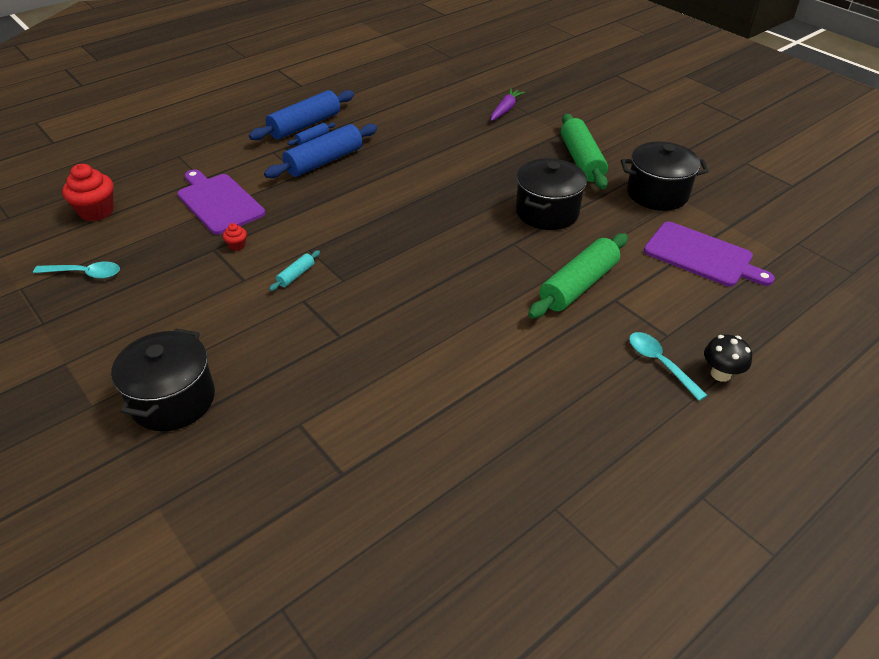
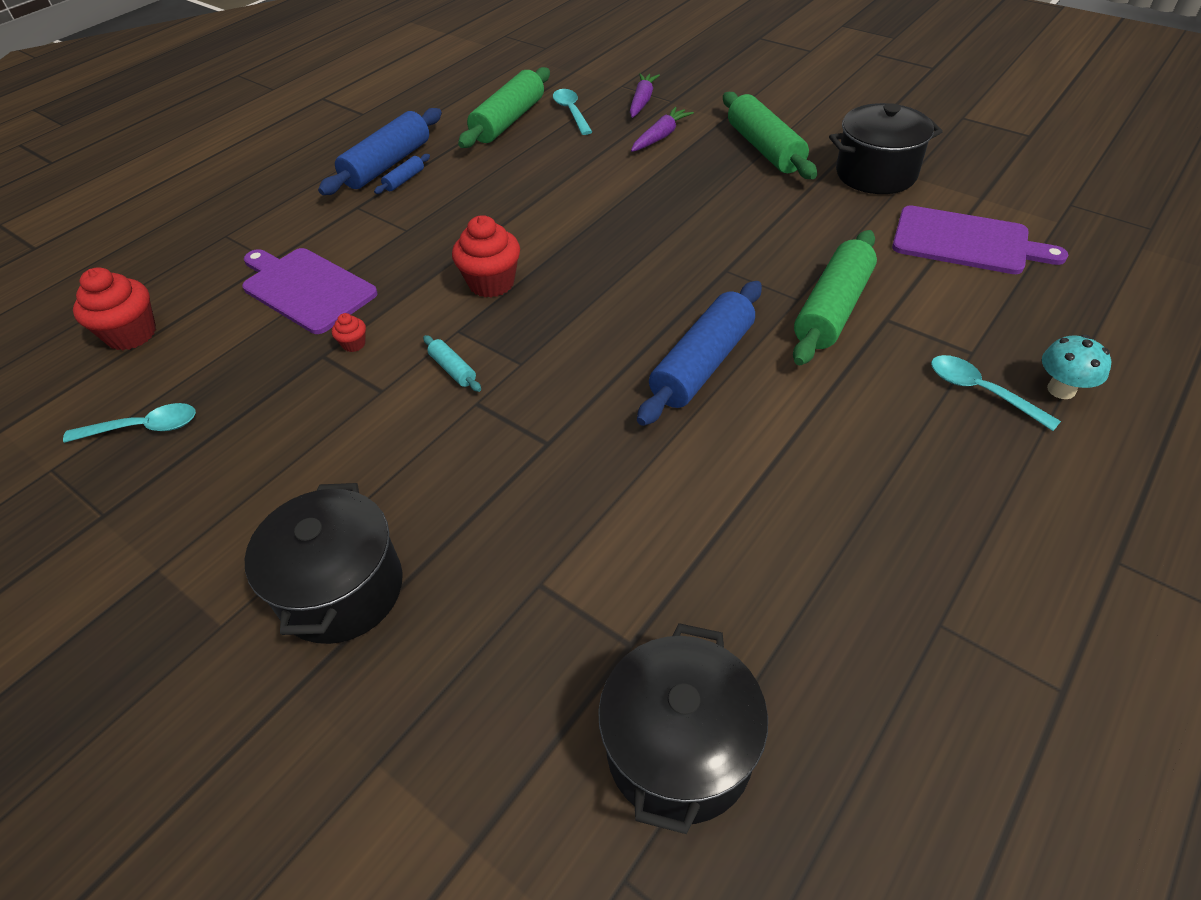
camera: 10 degrees left, 5 degrees up
blue rolling pin [264,124,378,178] -> blue rolling pin moved to [637,281,762,426]
turquoise rolling pin [269,250,320,291] -> turquoise rolling pin turned 60 degrees counterclockwise [423,335,481,392]
black pot [516,158,587,230] -> black pot moved to [598,623,768,834]
black mushroom [704,335,752,382] -> turquoise mushroom [1042,335,1111,399]
none -> red cupcake [452,215,520,297]
none -> green rolling pin [458,67,550,148]
none -> turquoise spoon [553,89,592,135]
none -> purple carrot [631,107,694,152]

